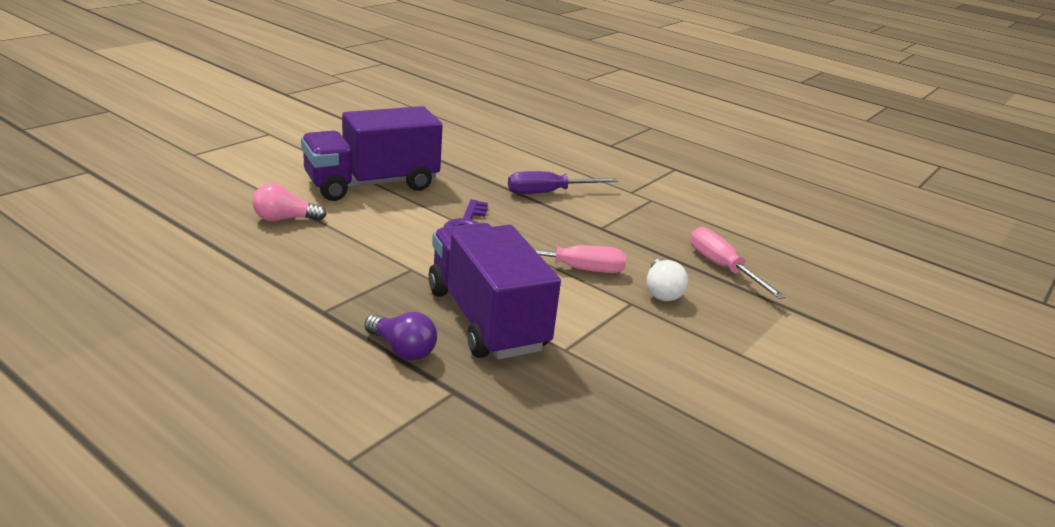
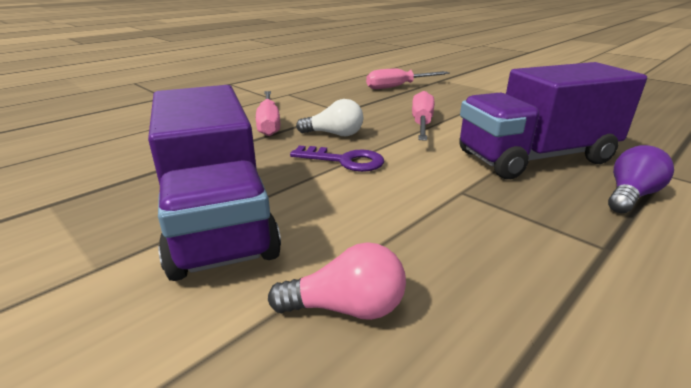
camera: 80 degrees left, 0 degrees up
pink light bulb [252,183,326,221] -> pink light bulb turned 90 degrees counterclockwise [268,242,406,320]
purple screwdriver [508,171,618,194] -> pink screwdriver [256,91,280,136]
white light bulb [646,259,688,301] -> white light bulb moved to [296,99,363,136]

